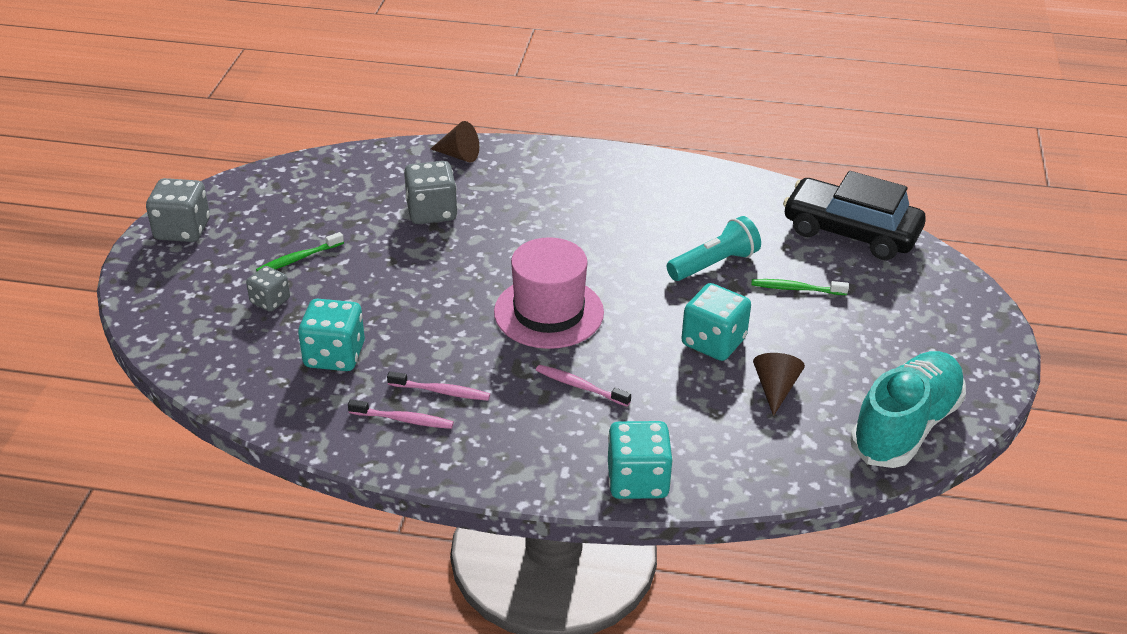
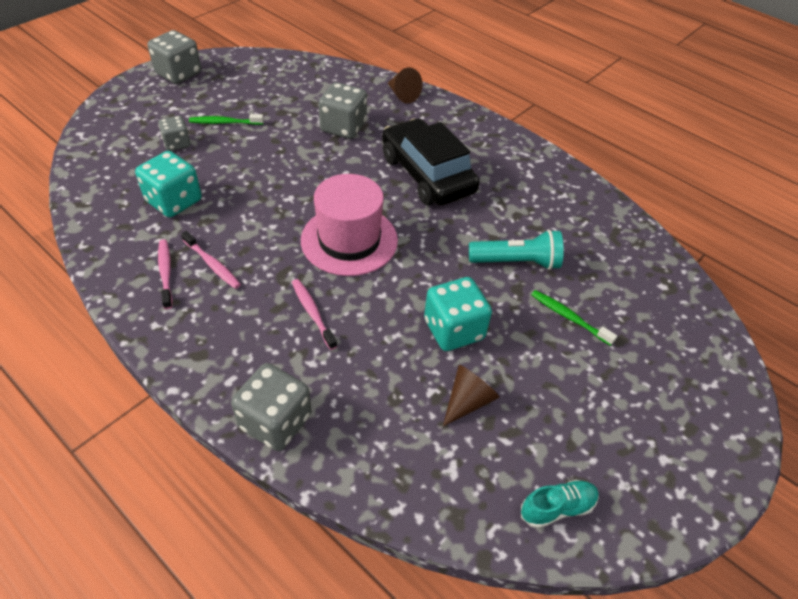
camera: 30 degrees right, 10 degrees up
pink toothbrush [348,399,454,429] -> pink toothbrush turned 150 degrees counterclockwise [158,239,173,309]
turquoise dice [608,421,673,499] -> grey dice [231,363,312,451]
black car [783,171,926,260] -> black car moved to [382,118,480,205]
turquoise shoe [850,351,966,468] -> turquoise shoe [521,480,599,529], size x0.45

